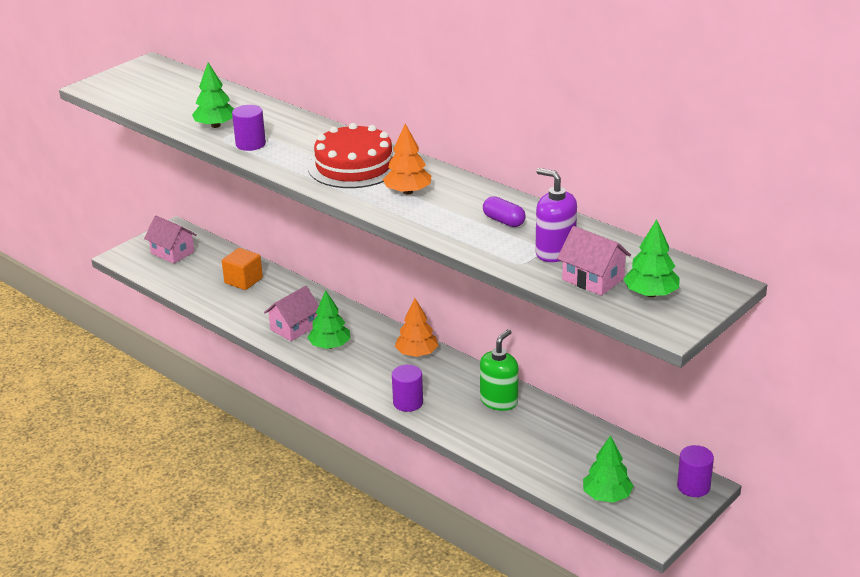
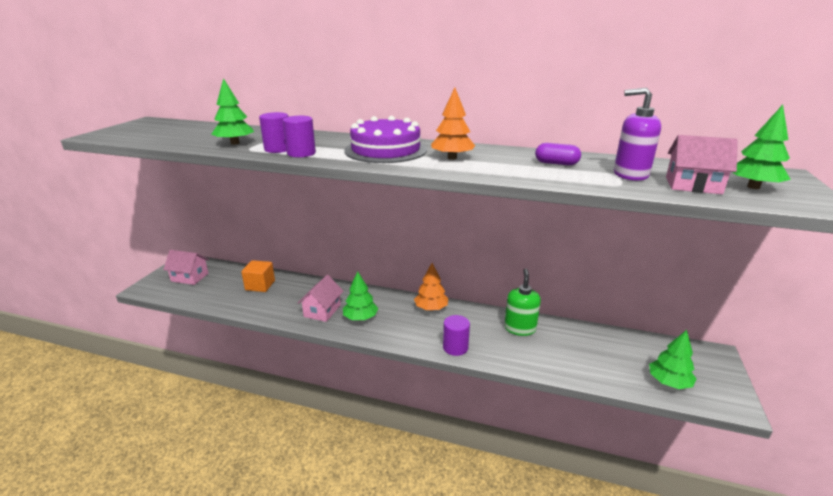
camera: 25 degrees left, 5 degrees down
red cake [308,123,395,188] -> purple cake [344,116,427,163]
purple cylinder [677,445,714,497] -> purple cylinder moved to [283,116,316,157]

